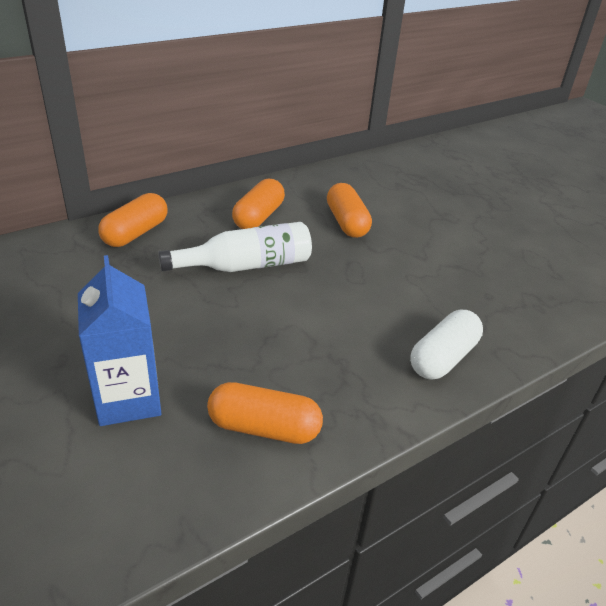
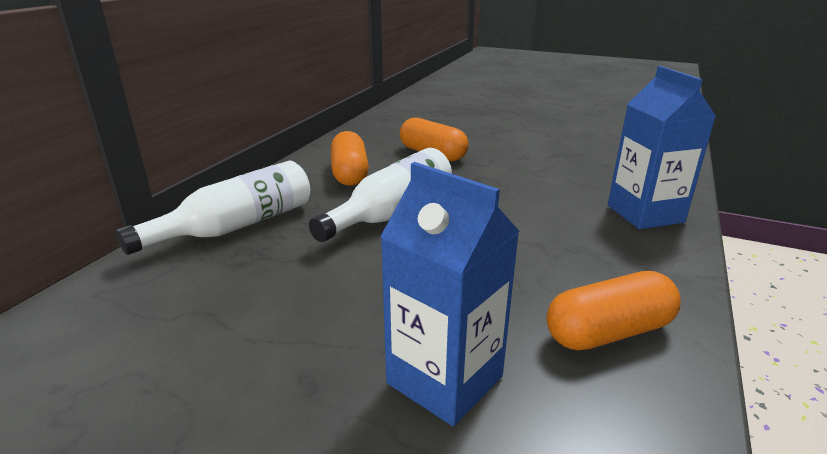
camera: 30 degrees left, 10 degrees down
orange capsule [98,193,168,247] -> white bottle [116,160,310,255]
white capsule [410,310,483,380] -> blue carton [608,66,716,229]

